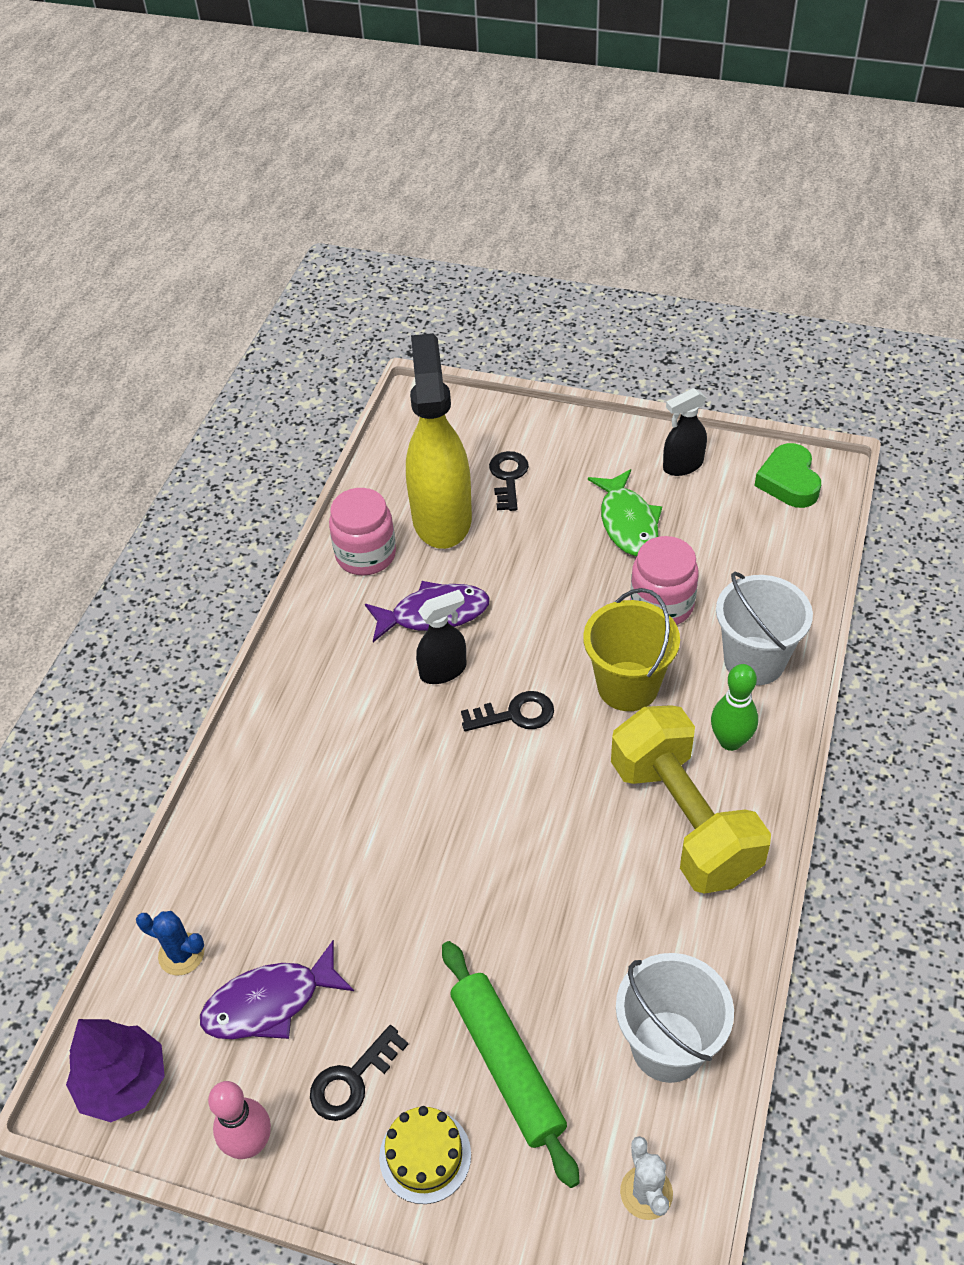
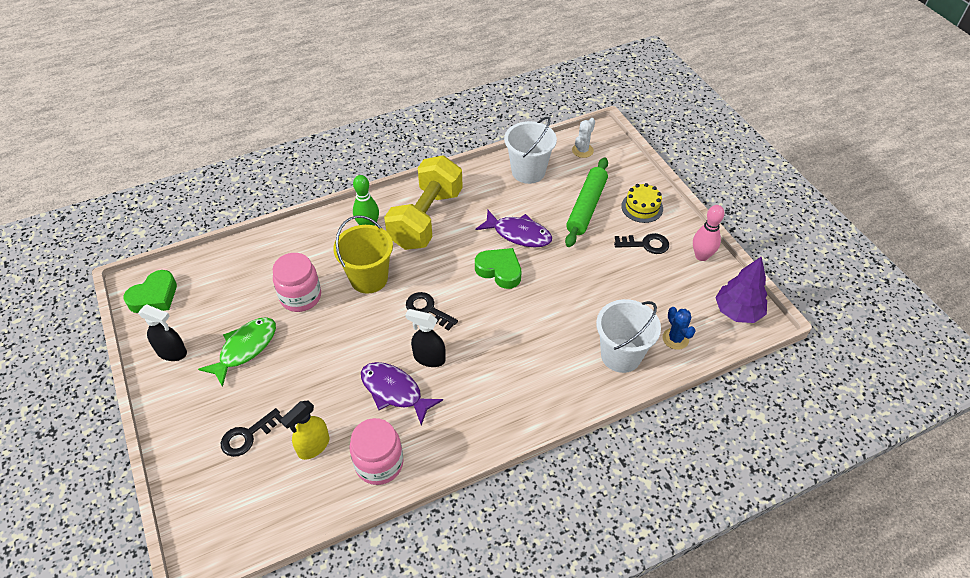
camera: 135 degrees left, 0 degrees up
purple fish [200,940,354,1039] -> purple fish moved to [476,210,552,247]
yellow spray bottle [406,333,472,549] -> yellow spray bottle [280,400,330,460], size x0.49
white bucket [716,572,813,685] -> white bucket moved to [596,299,661,373]
none -> green heart [475,248,521,289]

